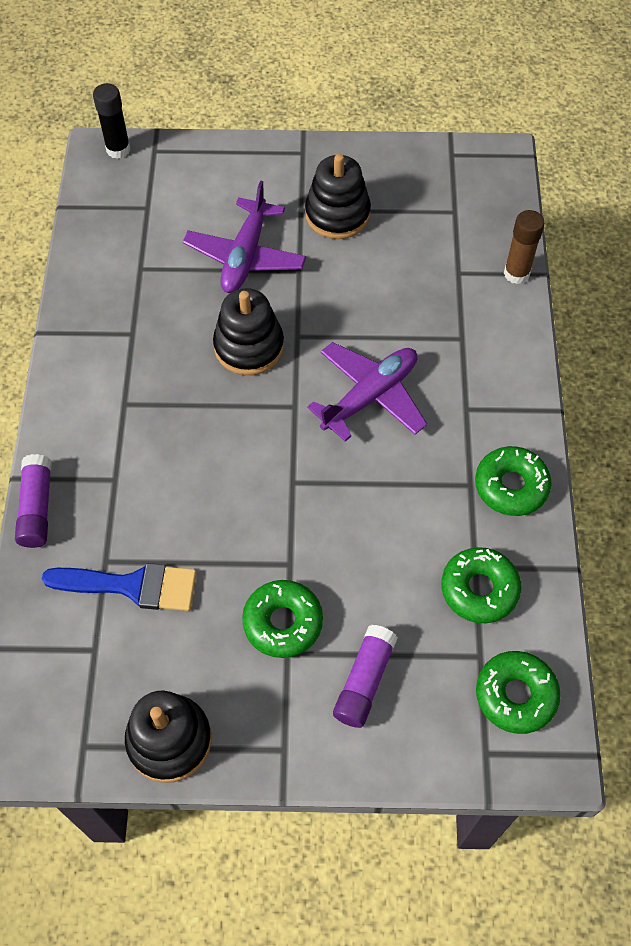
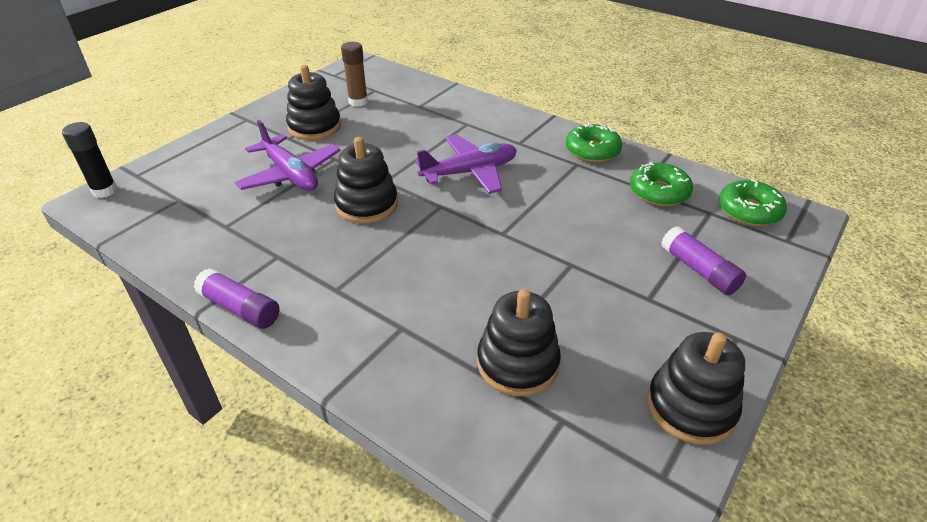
camera: 55 degrees left, 20 degrees down
purple glue stick [15,454,52,548] -> purple glue stick moved to [194,268,280,329]
blue brush [42,563,197,611] -> black stacking toy [477,289,561,396]
green donut [242,580,323,658] -> none
purple plane [307,342,427,442] -> purple plane turned 75 degrees clockwise [415,134,517,194]
brown glue stick [504,210,545,284] -> brown glue stick moved to [341,42,368,107]

